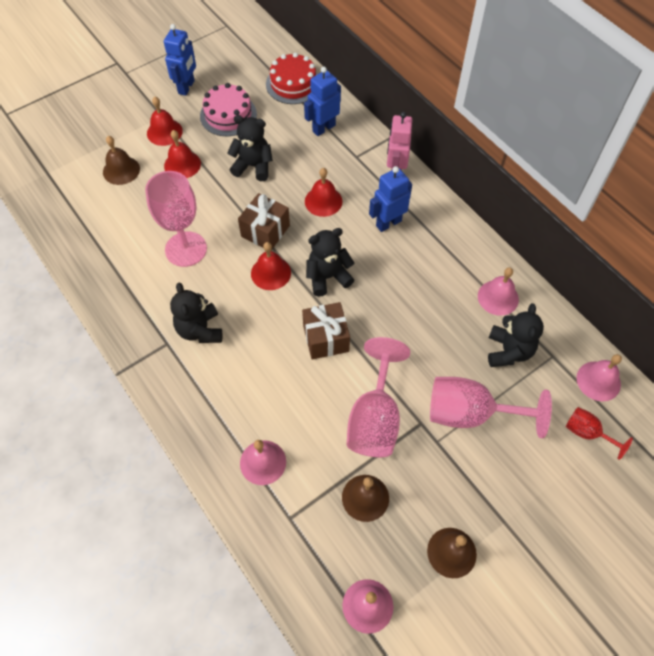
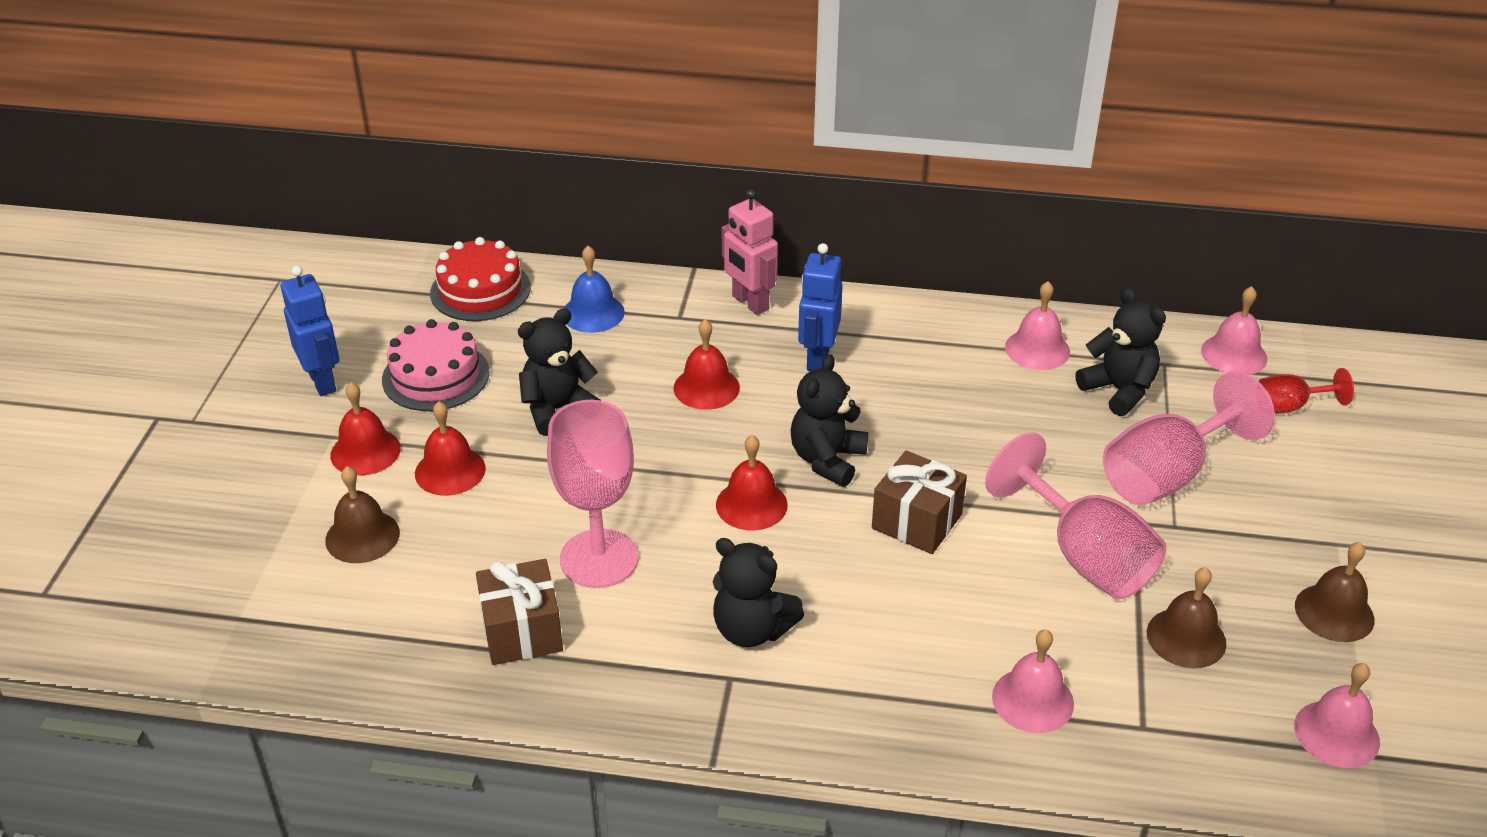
camera: 45 degrees left, 20 degrees down
brown gift [238,193,290,250] -> brown gift moved to [476,559,563,665]
blue robot [304,67,341,136] -> blue bell [564,246,625,333]

